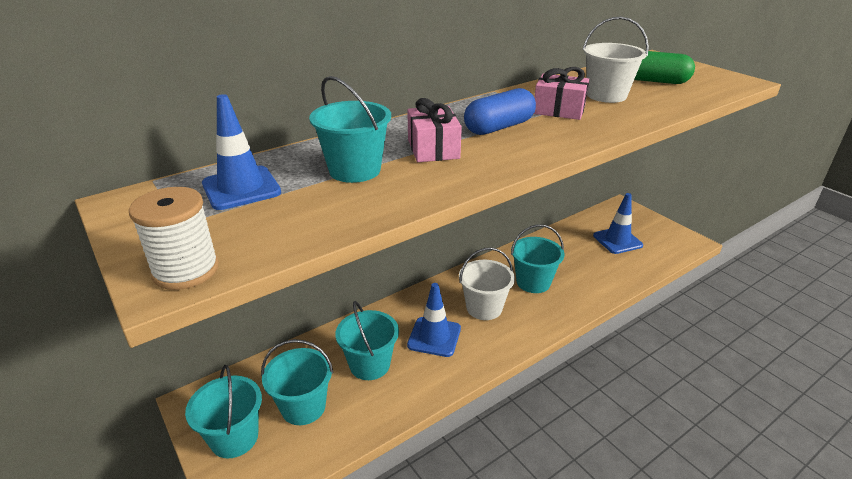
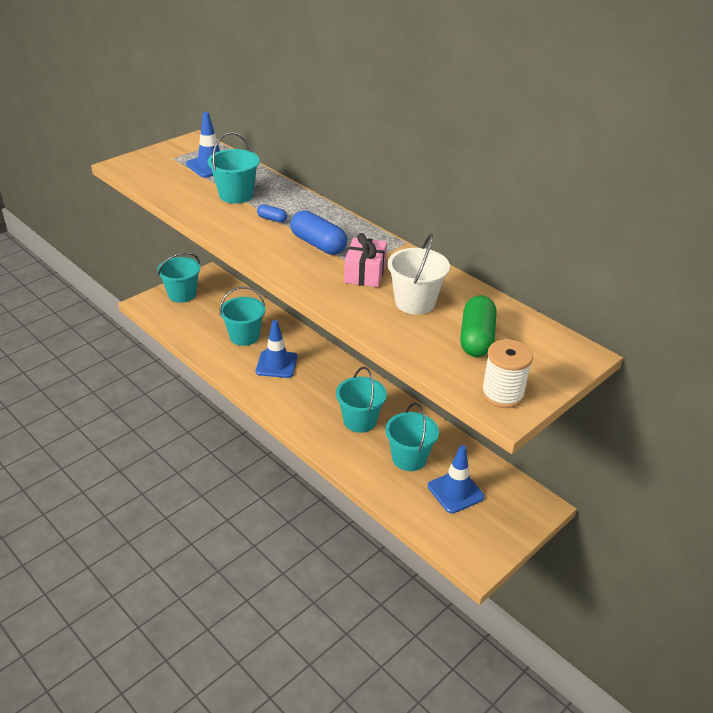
camera: 80 degrees right, 5 degrees up
white spool [129,187,219,290] -> white spool moved to [481,339,533,408]
turquoise bucket [261,339,333,425] -> turquoise bucket moved to [385,403,439,471]
pink gift [407,98,462,162] -> blue capsule [257,205,287,223]
white bucket [459,248,515,320] -> none

